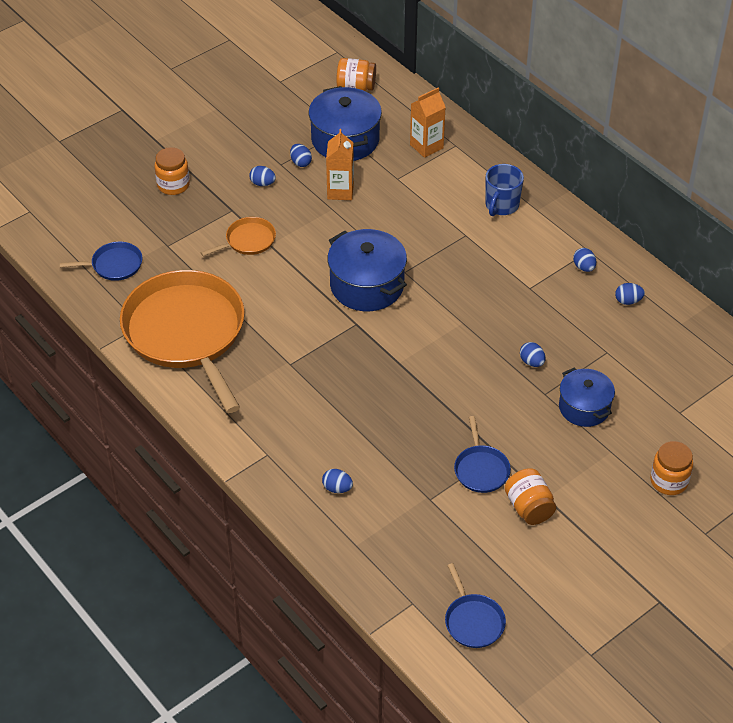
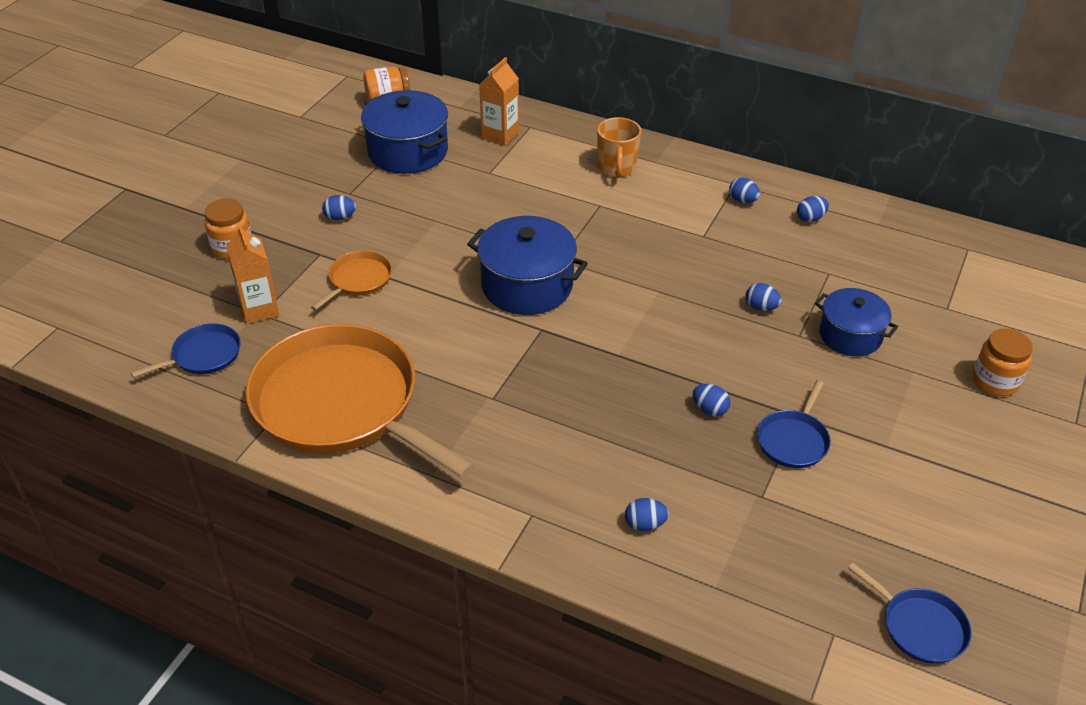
camera: 25 degrees left, 5 degrees down
blue egg [290,144,312,167] -> blue egg moved to [693,384,730,416]
orange carton [326,129,354,200] -> orange carton moved to [226,224,279,324]
blue pan [454,416,511,493] -> blue pan turned 60 degrees clockwise [757,381,831,468]
blue mug [485,164,524,216] -> orange mug [597,117,641,178]
orange jar [505,468,556,525] -> none

